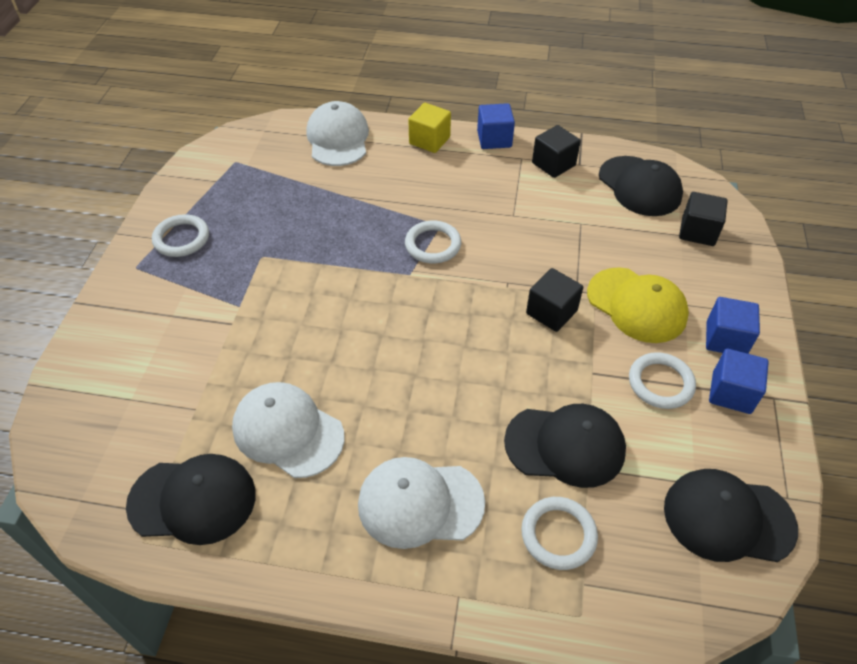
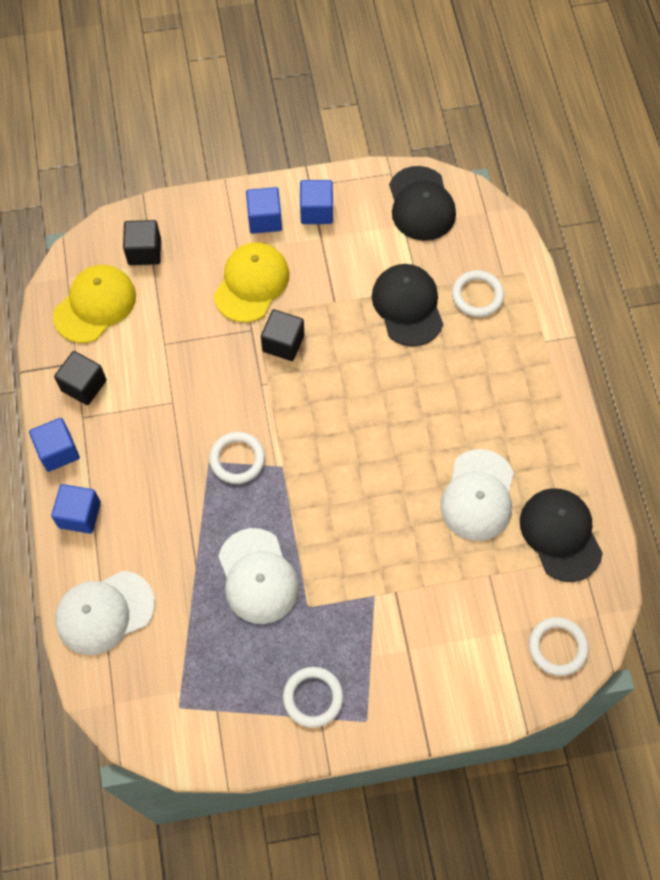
camera: 110 degrees left, 15 degrees up
white cap [358,457,485,549] -> white cap moved to [218,528,299,624]
yellow cube [408,103,451,153] -> blue cube [51,484,101,534]
black cap [599,156,683,216] -> yellow cap [53,265,136,343]
white ring [629,352,696,409] -> white ring moved to [529,617,589,676]

